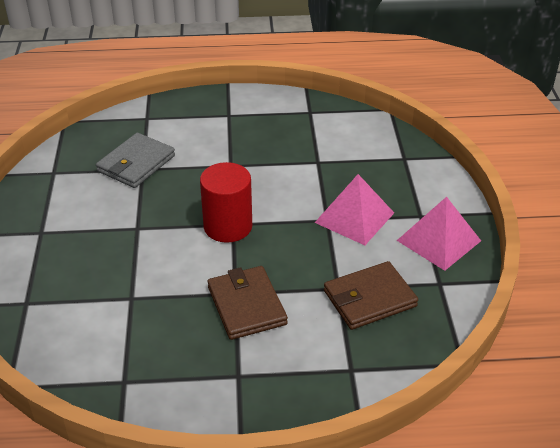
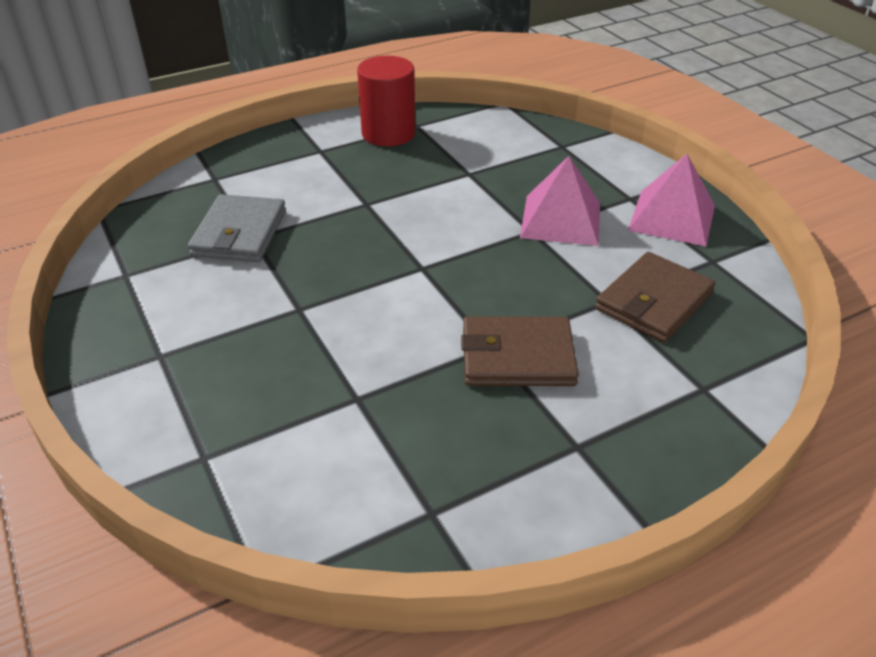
camera: 25 degrees left, 0 degrees up
red cylinder [200,162,252,243] -> red cylinder moved to [357,56,416,146]
brown wallet [208,266,288,340] -> brown wallet turned 45 degrees counterclockwise [461,316,579,386]

